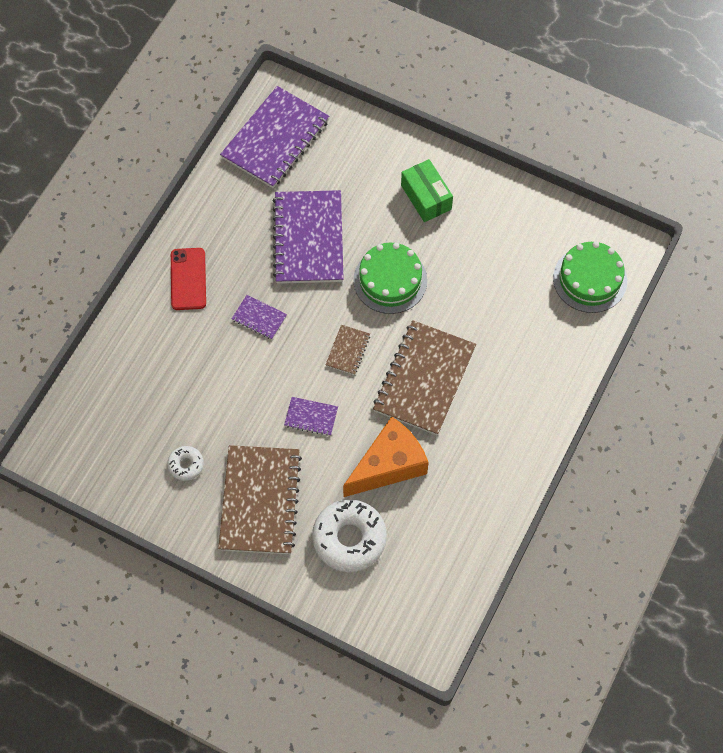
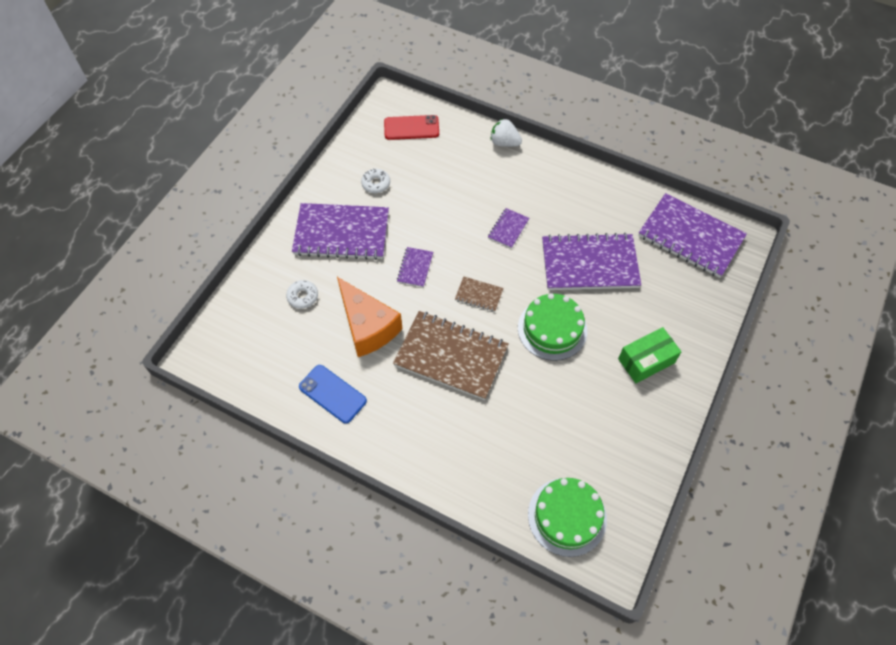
camera: 90 degrees right, 5 degrees down
red phone [171,248,206,310] -> red phone moved to [384,115,439,140]
brown notebook [218,445,302,554] -> purple notebook [292,203,389,260]
white donut [312,499,387,572] -> white donut [286,280,318,309], size x0.50
none -> blue phone [299,365,367,424]
none -> white strawberry [491,119,522,147]

